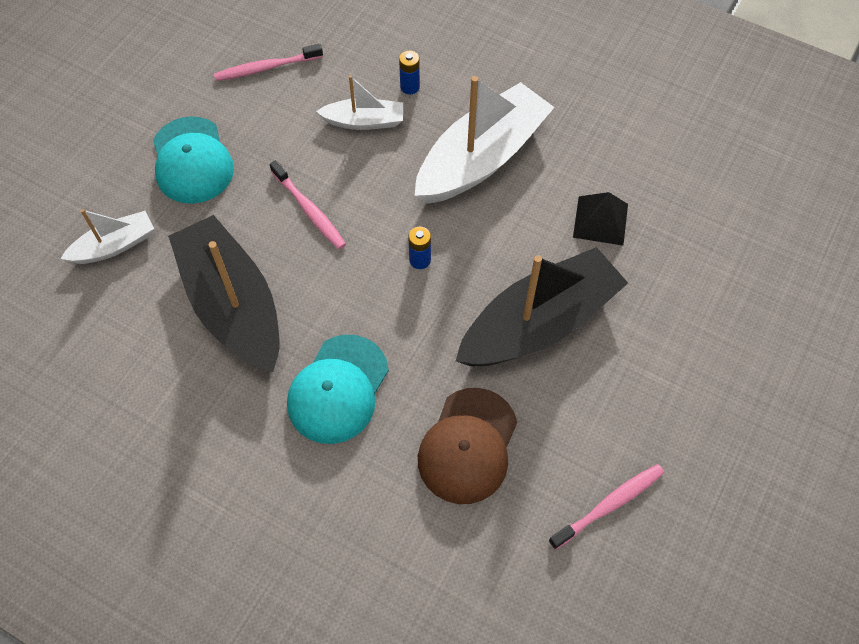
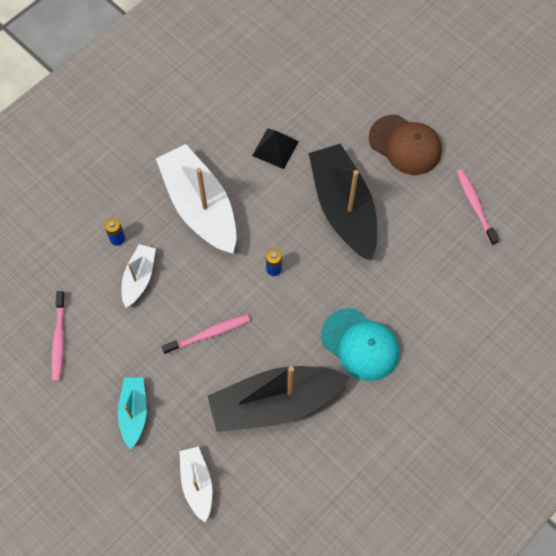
camera: 75 degrees left, 5 degrees up
turquoise cap [153,116,234,204] -> turquoise boat [118,378,147,449]
brown cap [418,388,517,504] -> brown cap moved to [369,115,442,175]

